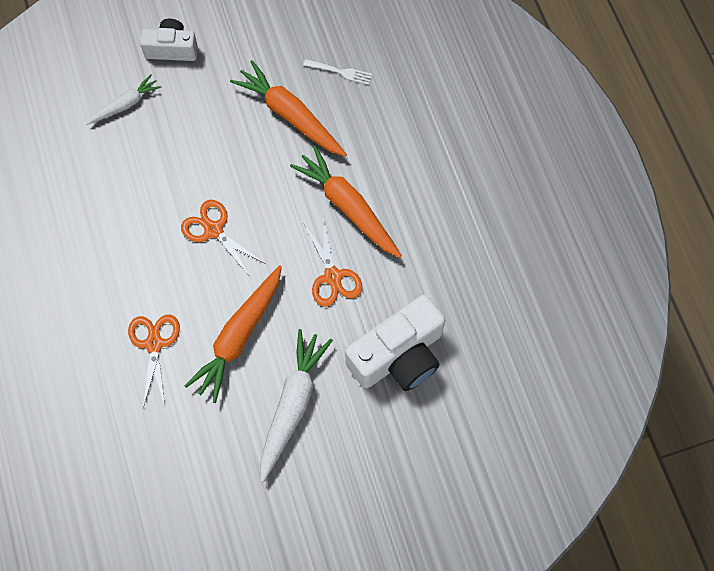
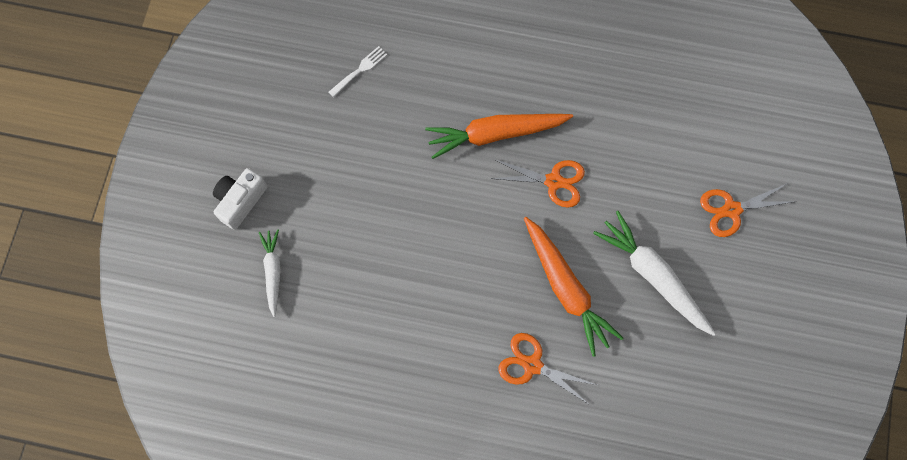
camera: 60 degrees left, 5 degrees up
orange scissors [181,200,264,275] -> orange scissors moved to [700,183,792,237]
orange carrot [230,60,347,157] -> none
white camera [345,295,445,391] -> none

